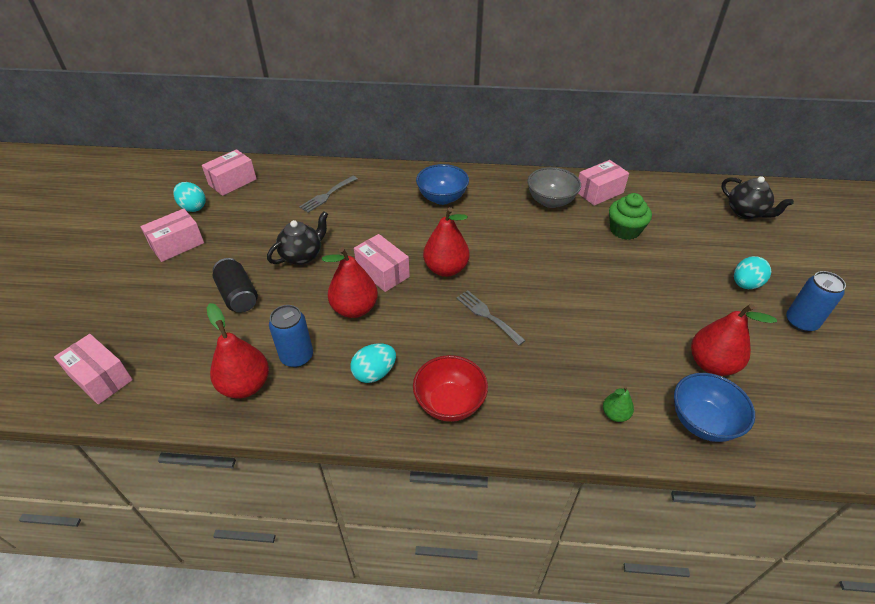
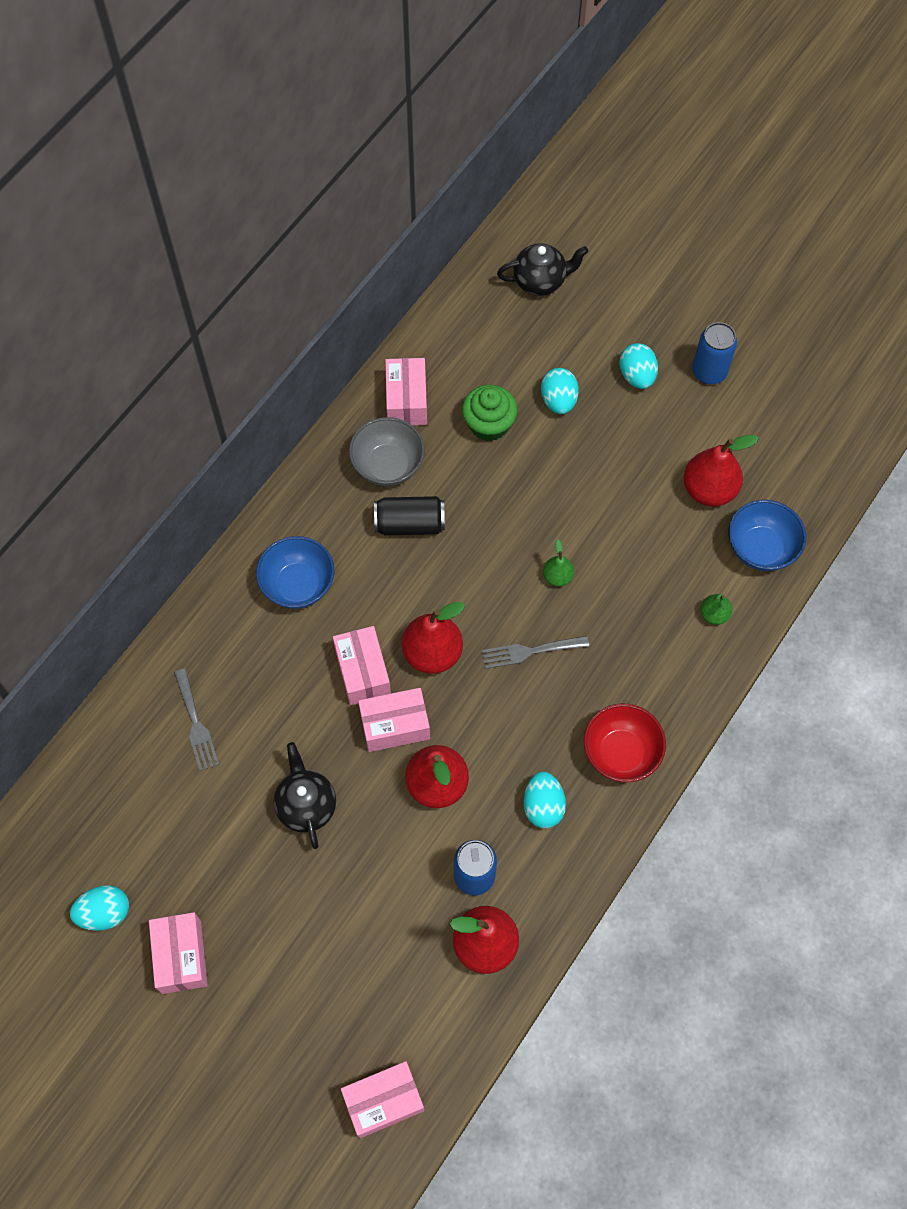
camera: 60 degrees left, 20 degrees up
pink box [202,149,257,196] -> pink box moved to [333,626,391,705]
black can [213,258,258,313] -> black can moved to [374,496,445,535]
none -> turquoise egg [541,368,579,414]
none -> green pear [543,539,574,587]

